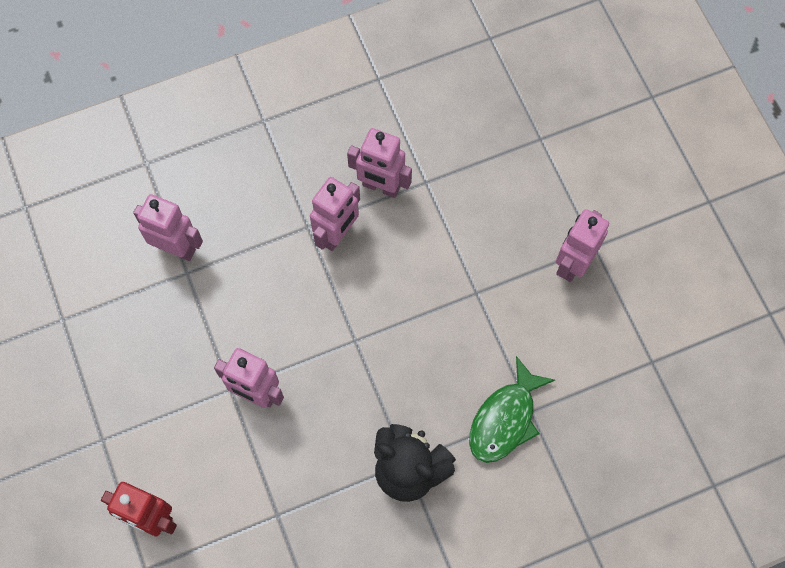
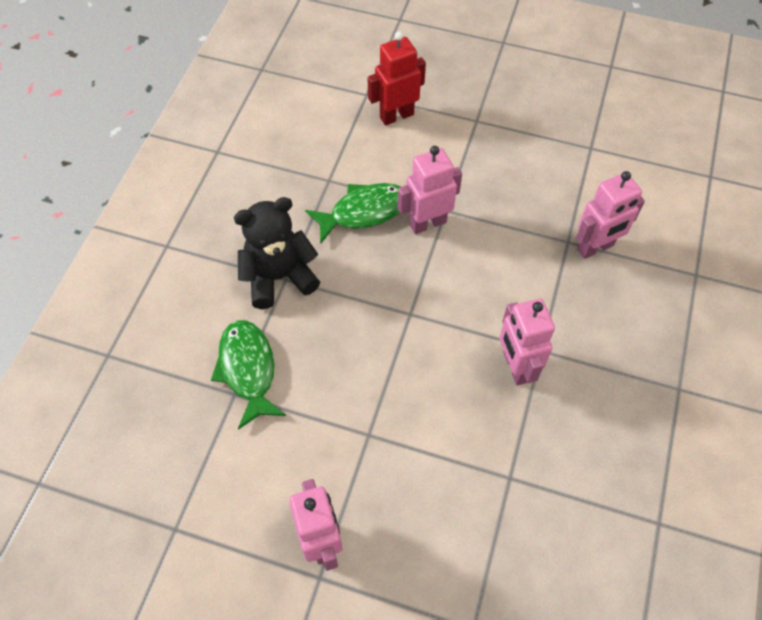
camera: 130 degrees right, 10 degrees down
pink robot [347,128,412,198] -> none
none -> green fish [305,183,401,244]

